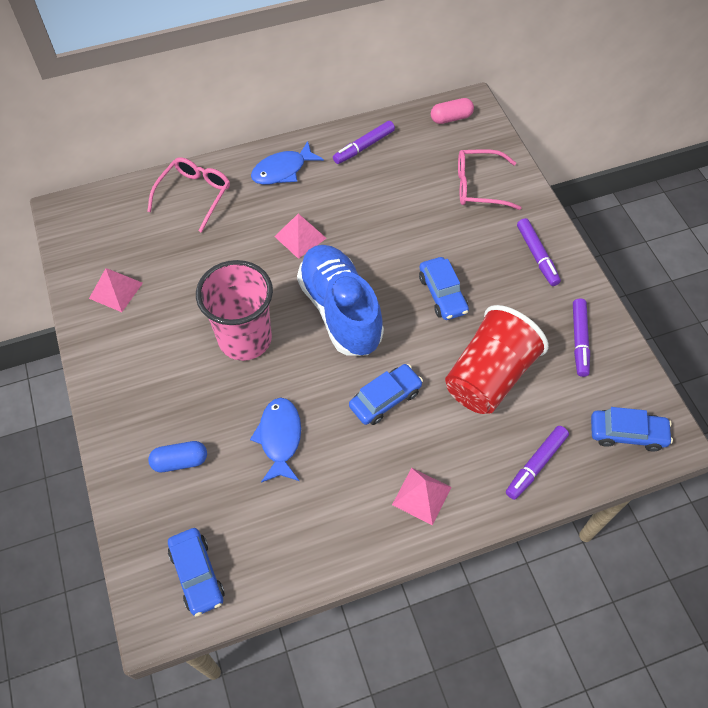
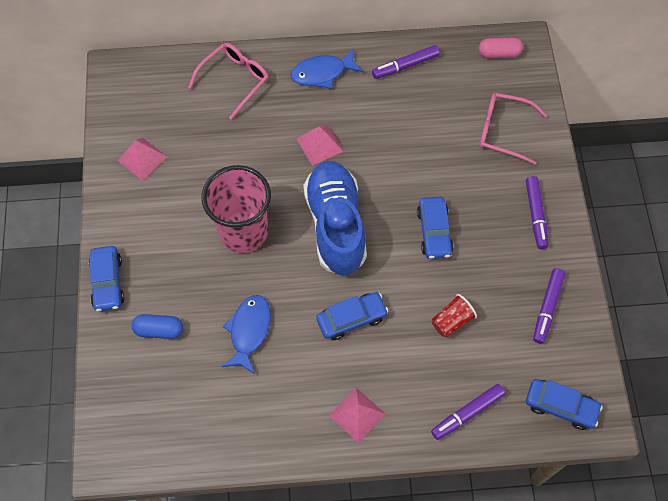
camera: 15 degrees right, 5 degrees up
blue car [168,528,224,616] -> blue car moved to [89,246,124,312]
red cup [445,305,549,414] -> red cup [432,294,477,337], size x0.45

